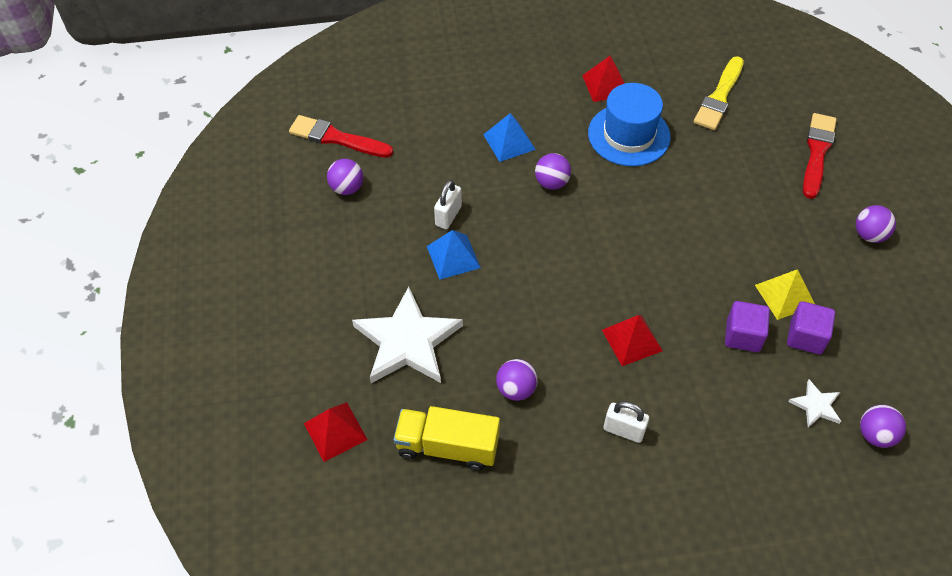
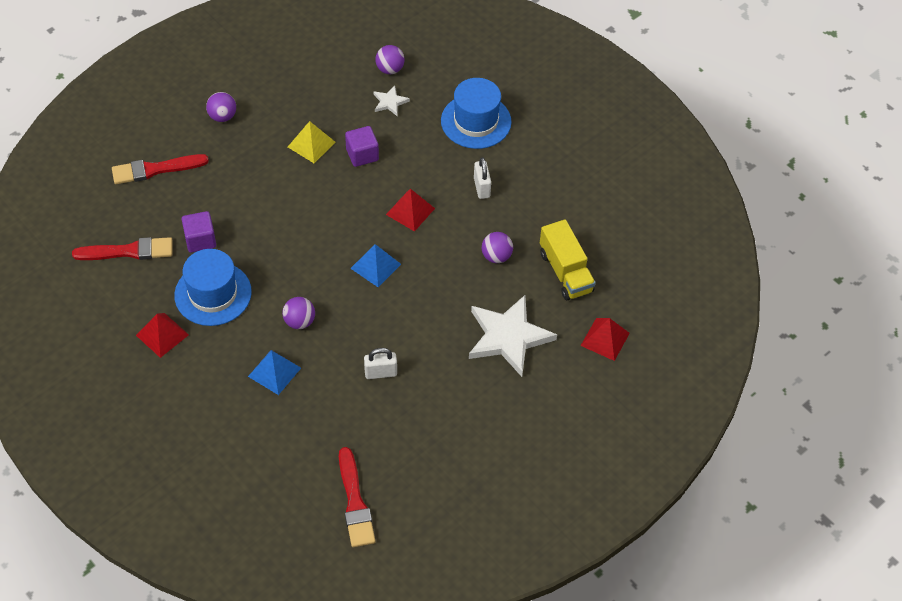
camera: 125 degrees left, 0 degrees up
purple ball [327,159,363,195] -> none
blue pyramid [427,230,481,279] -> blue pyramid moved to [350,244,401,287]
yellow brush [694,56,744,130] -> red brush [72,237,172,260]
purple cube [787,301,835,354] -> purple cube moved to [181,211,216,253]
none -> blue hat [441,78,512,149]

